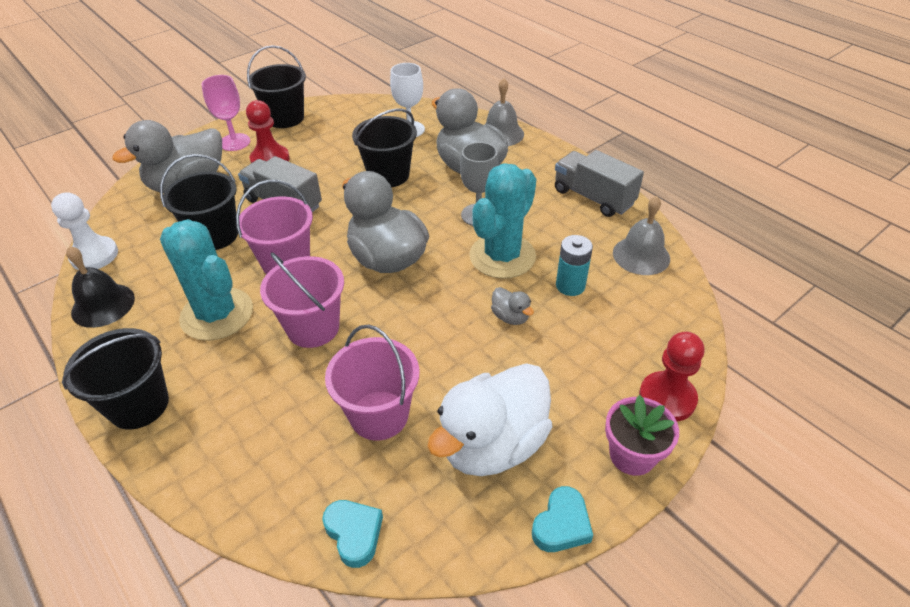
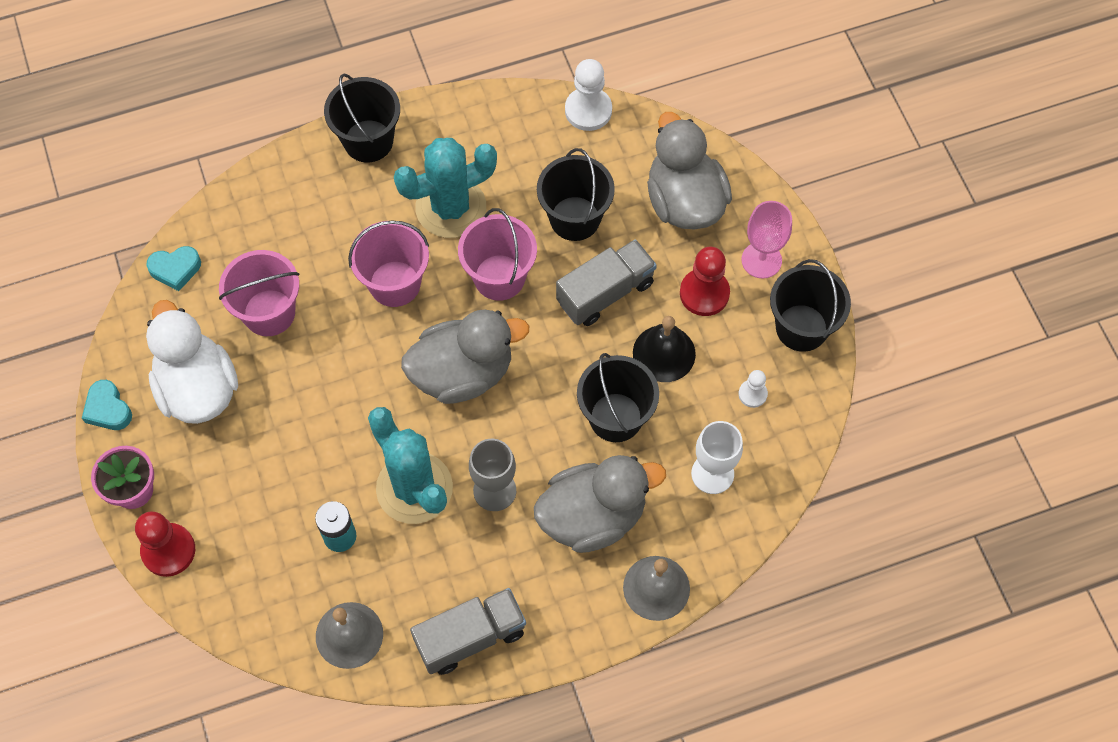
camera: 110 degrees right, 20 degrees up
black bell [66,246,135,328] -> black bell moved to [633,316,696,382]
grey duck [491,287,534,325] -> none
none -> white pawn [738,370,768,408]

